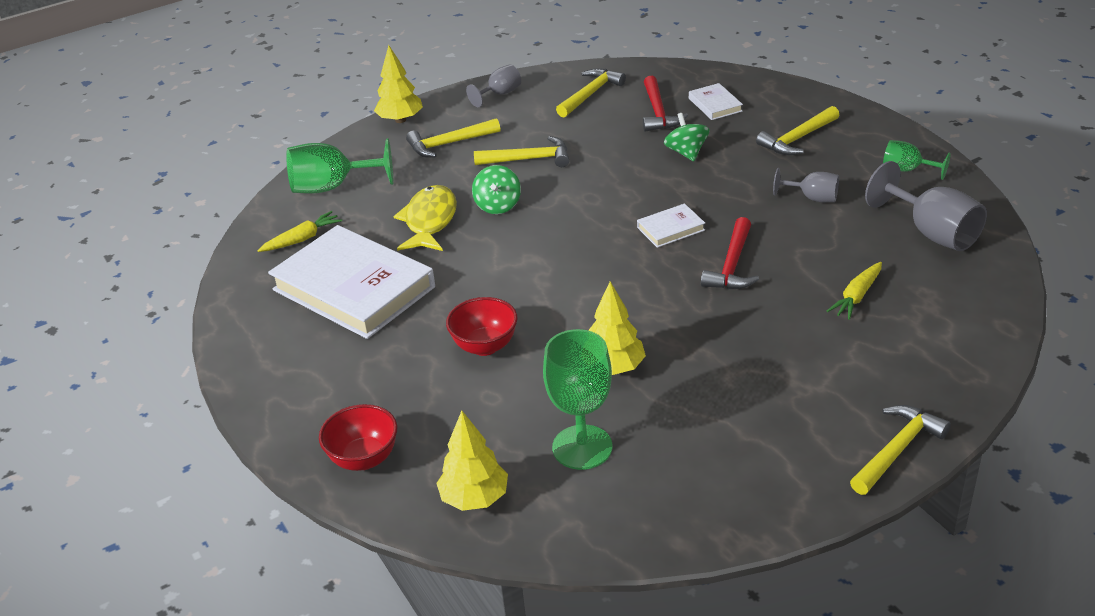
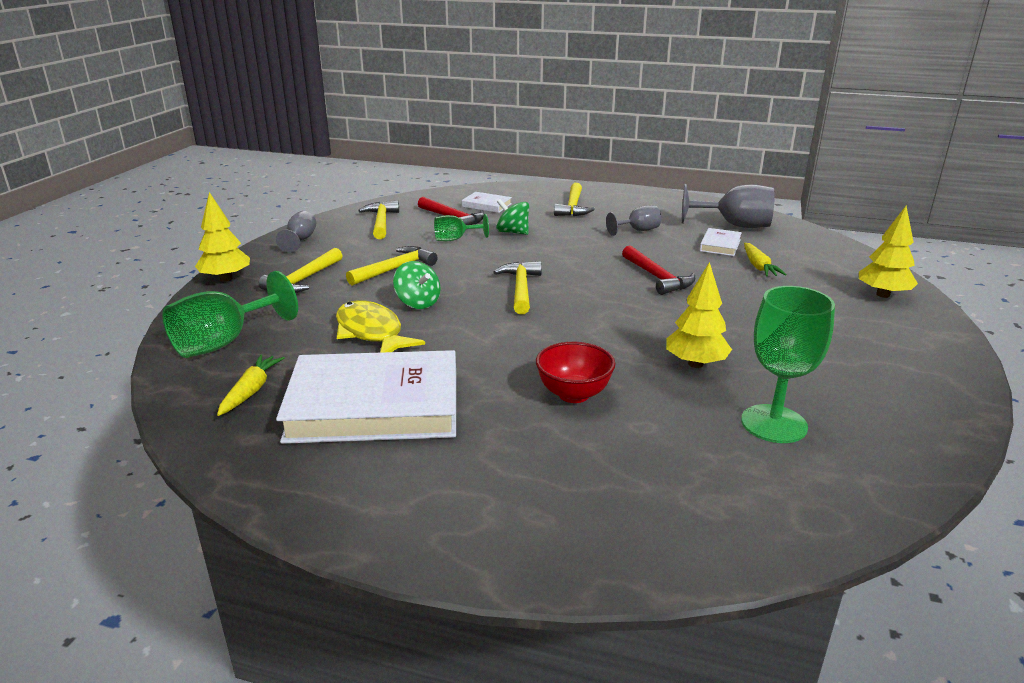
camera: 45 degrees left, 10 degrees down
red bowl [319,404,398,471] -> none
yellow tree [436,411,508,511] -> yellow tree moved to [859,206,918,298]
white book [637,203,705,248] -> white book moved to [700,228,742,256]
yellow hammer [850,405,951,495] -> yellow hammer moved to [493,261,542,314]
green goblet [883,140,951,180] -> green goblet moved to [434,214,489,241]

